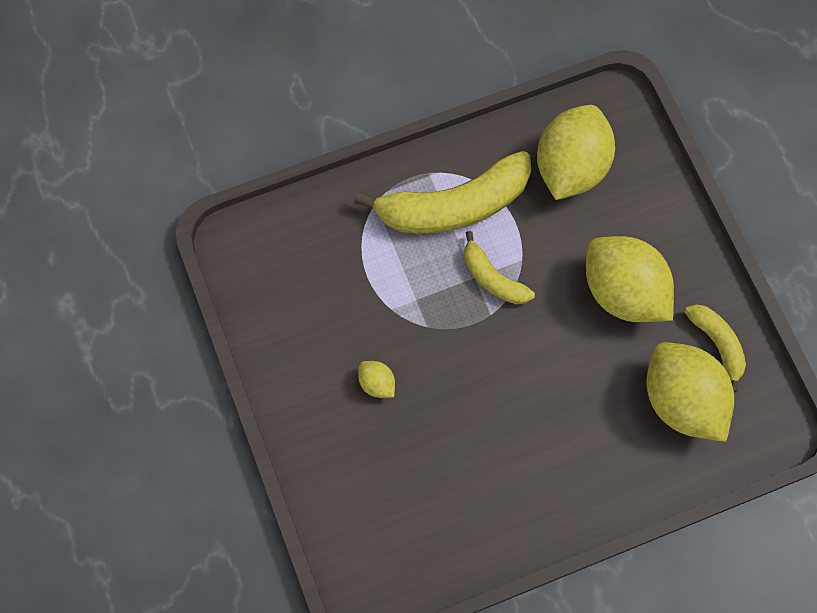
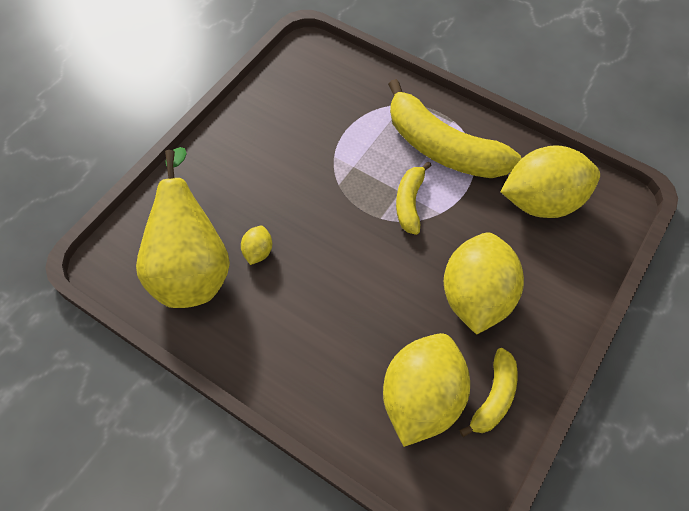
camera: 55 degrees right, 10 degrees down
yellow lemon [358,361,395,398] -> yellow lemon moved to [241,226,272,265]
none -> yellow pear [136,147,230,308]

